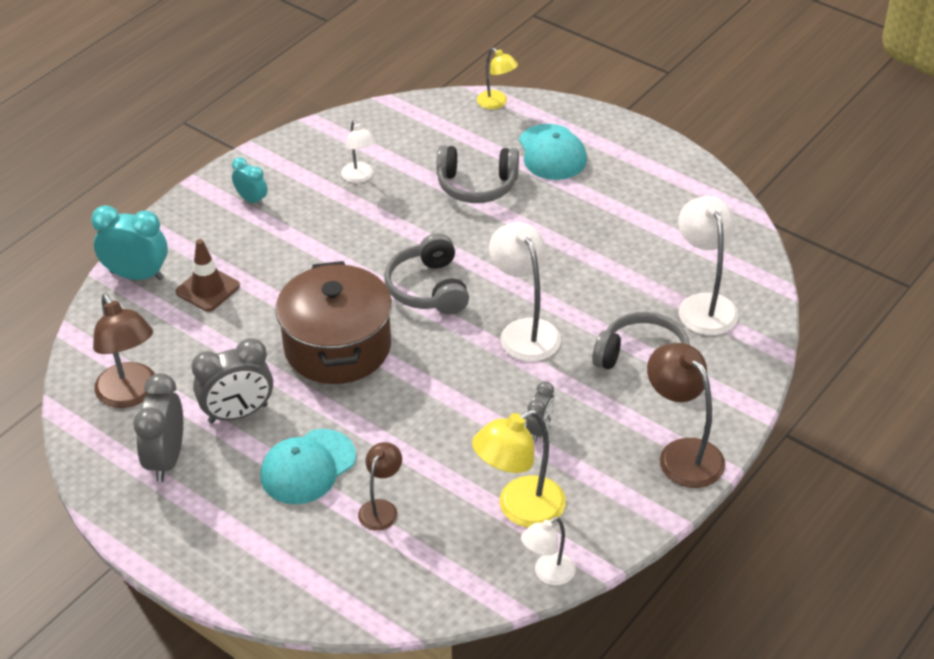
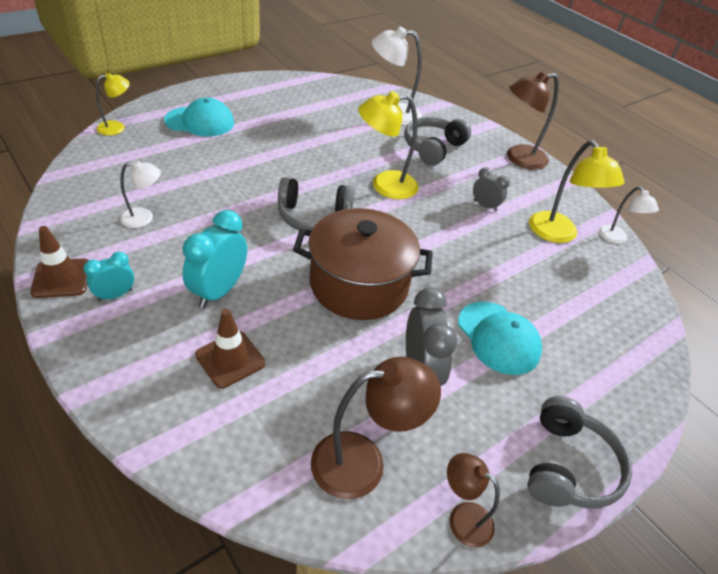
camera: 80 degrees left, 0 degrees up
turquoise clock [91,205,168,280] -> turquoise clock moved to [183,210,247,308]
grey clock [133,373,183,482] -> none
brown lamp [358,442,402,531] -> brown lamp moved to [447,453,500,547]
grey headphones [436,145,519,203] -> grey headphones moved to [527,396,632,508]
white lamp [489,222,561,362] -> yellow lamp [358,91,419,199]
none -> brown traffic cone [30,226,89,298]

